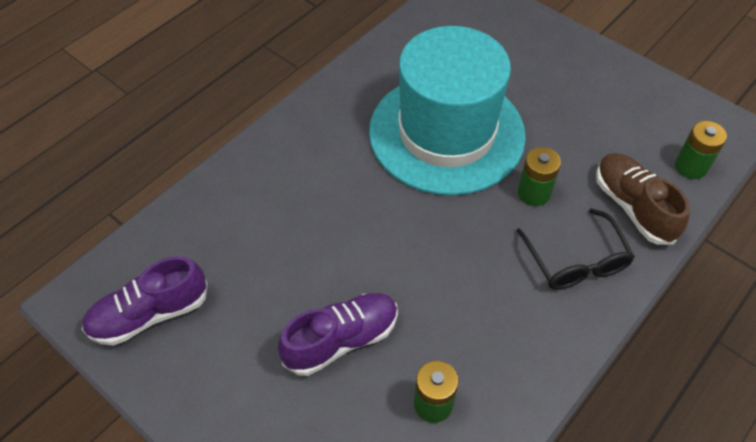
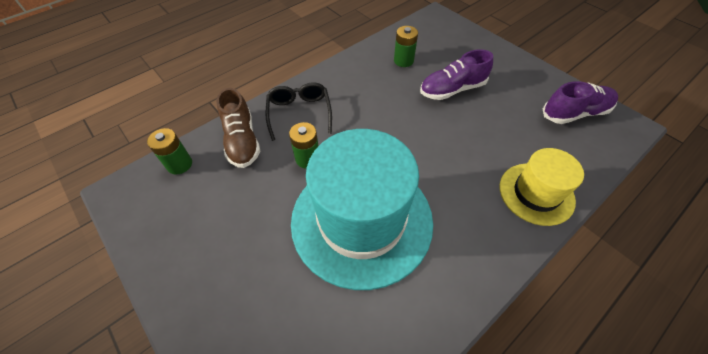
camera: 170 degrees left, 0 degrees up
none -> yellow hat [500,148,584,226]

